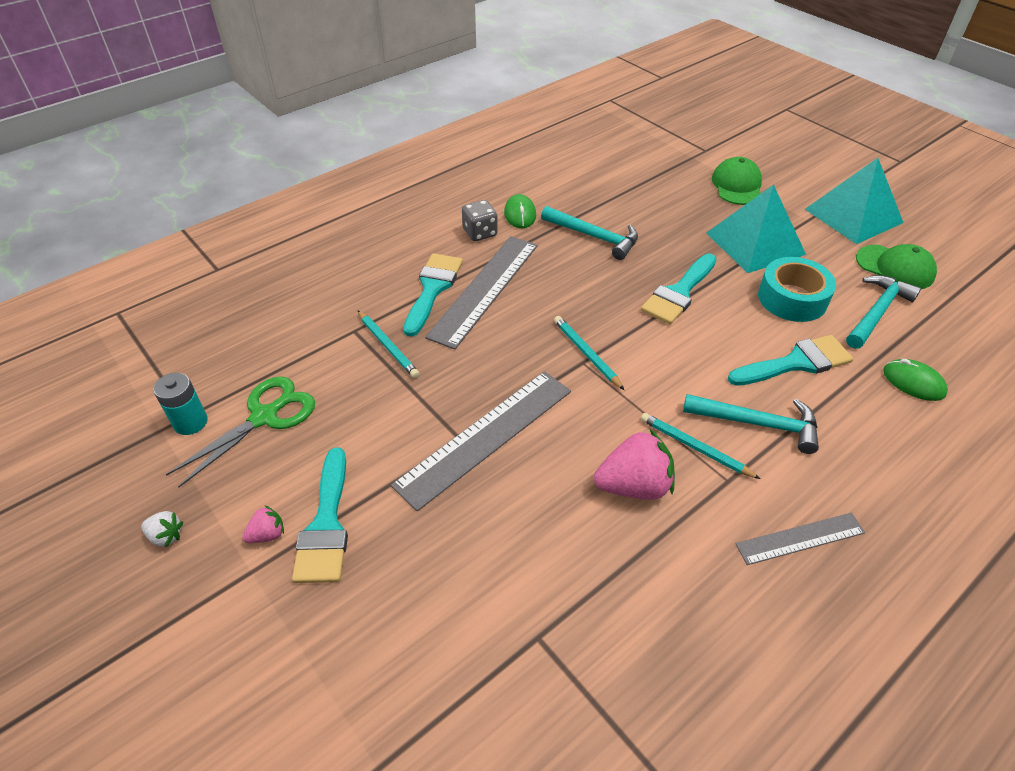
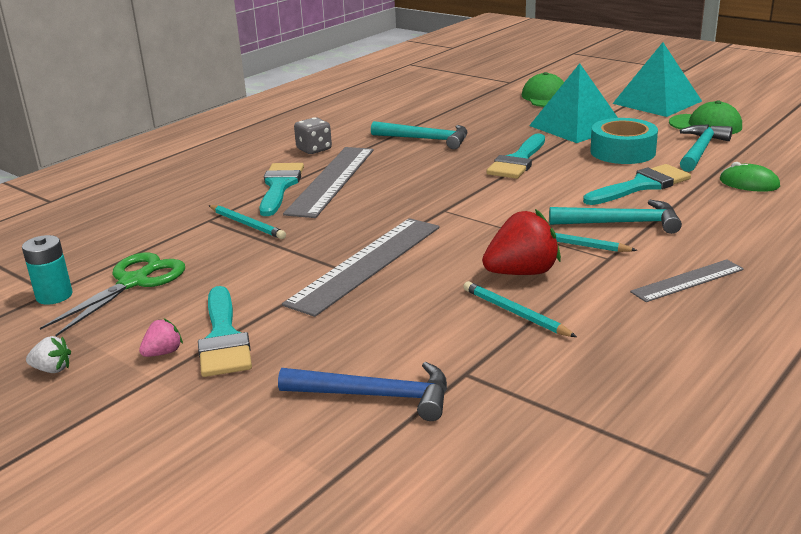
camera: 10 degrees left, 20 degrees down
green mouse [504,194,536,228] -> none
turquoise pencil [554,316,624,390] -> turquoise pencil moved to [463,281,577,337]
pink strawberry [594,429,675,500] -> red strawberry [482,209,561,275]
none -> blue hammer [278,362,447,421]

